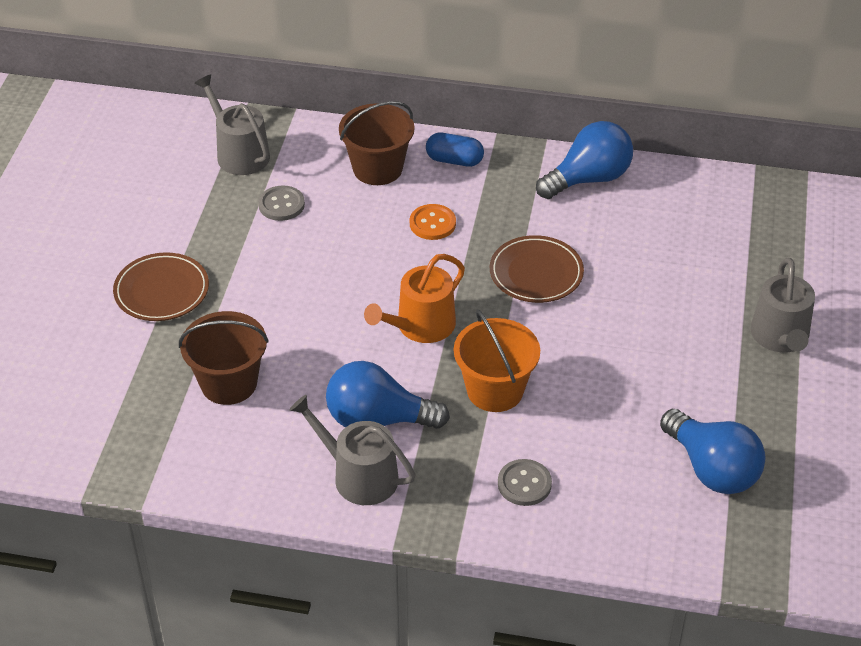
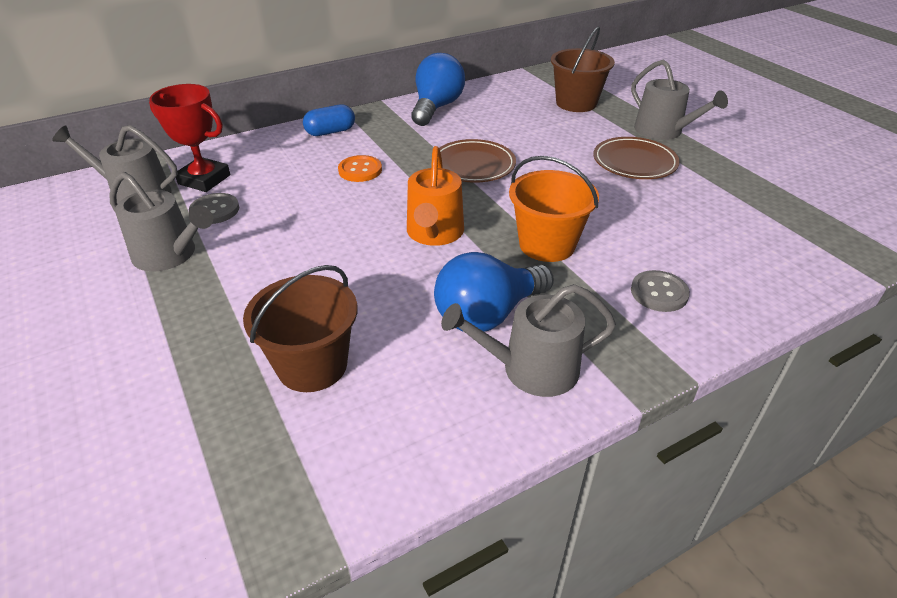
camera: 40 degrees left, 5 degrees down
brown plate [113,252,209,321] -> brown plate moved to [593,137,680,179]
brown bucket [339,101,415,185] -> brown bucket moved to [551,27,615,112]
blue light bulb [660,409,766,494] -> none
none -> grey watering can [109,172,213,272]
none -> red trophy [149,84,230,192]

